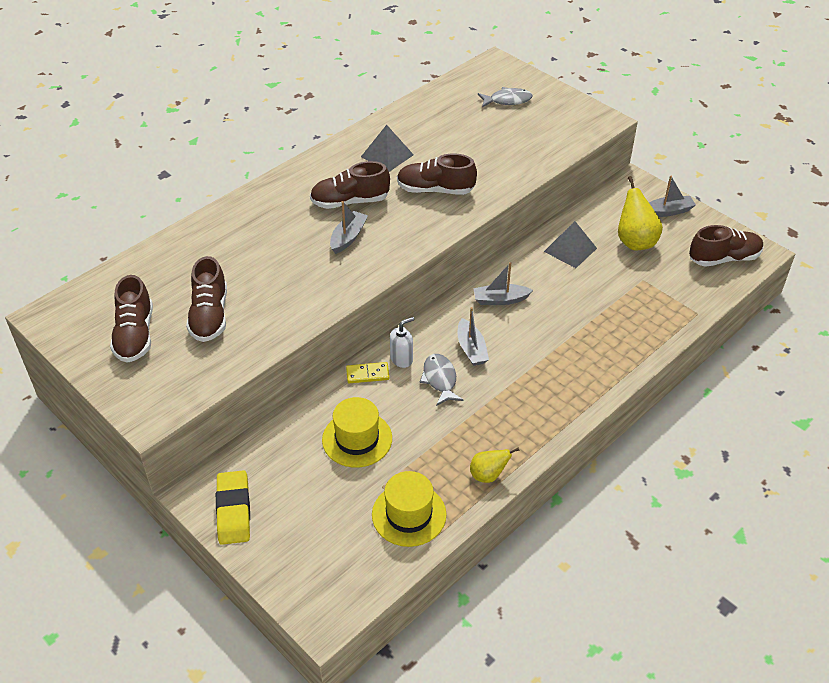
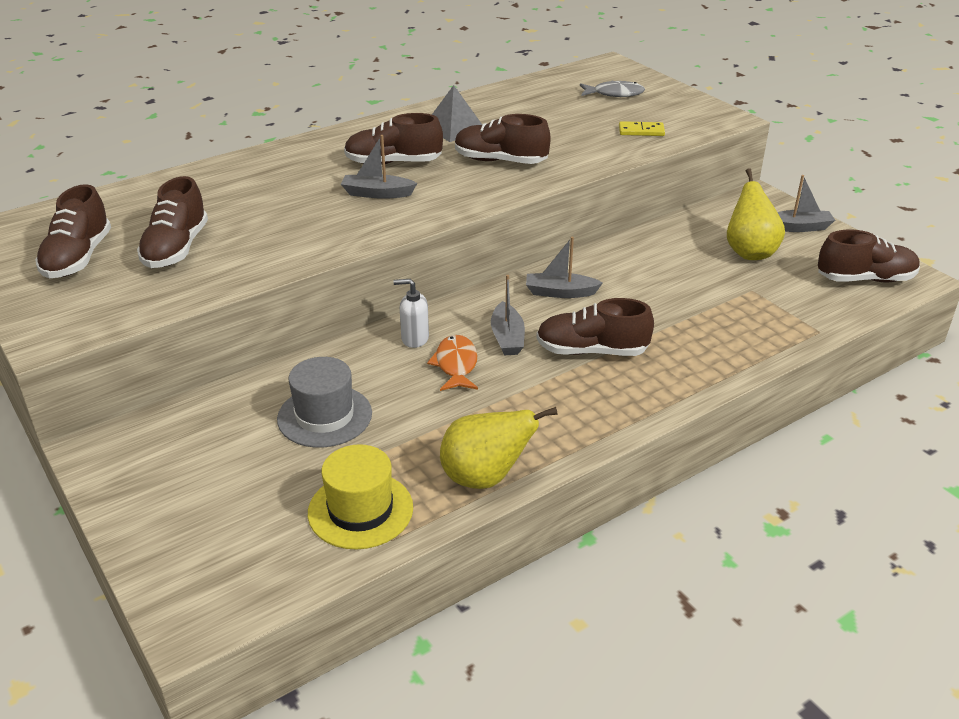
camera: 10 degrees right, 10 degrees down
yellow eraser [216,470,250,545] -> none
yellow hat [322,397,392,468] -> grey hat [277,357,372,448]
grey boat [330,201,368,254] -> grey boat turned 120 degrees counterclockwise [341,135,417,199]
yellow domino [346,362,390,383] -> yellow domino moved to [619,121,665,136]
white soap dispenser [390,317,414,368] -> white soap dispenser turned 150 degrees counterclockwise [393,279,429,348]
grey fish [420,354,464,406] -> orange fish [427,335,478,391]
yellow pear [470,447,520,483] -> yellow pear [440,407,558,489], size x1.67
grey pyramid [544,221,597,268] -> none
none -> brown shoe [536,298,654,356]

